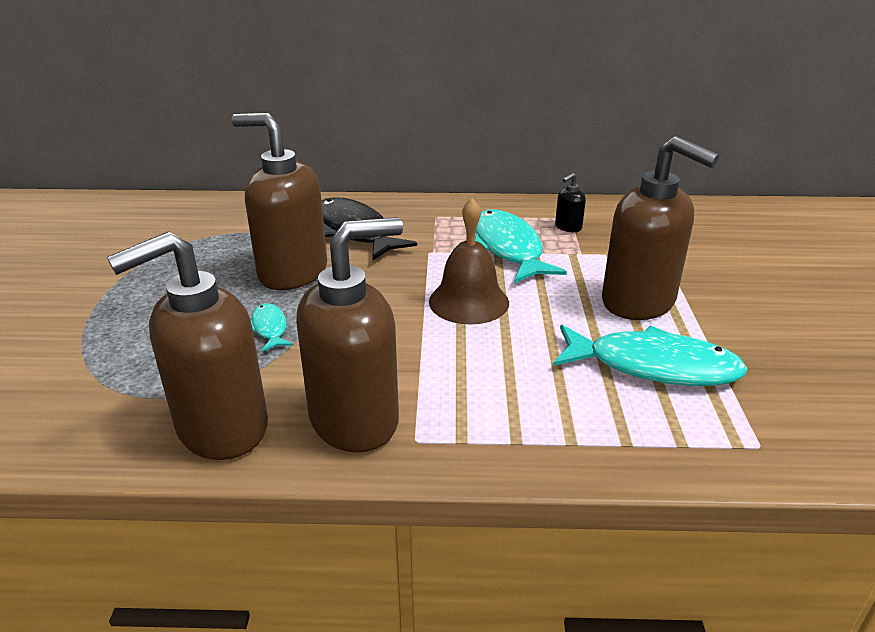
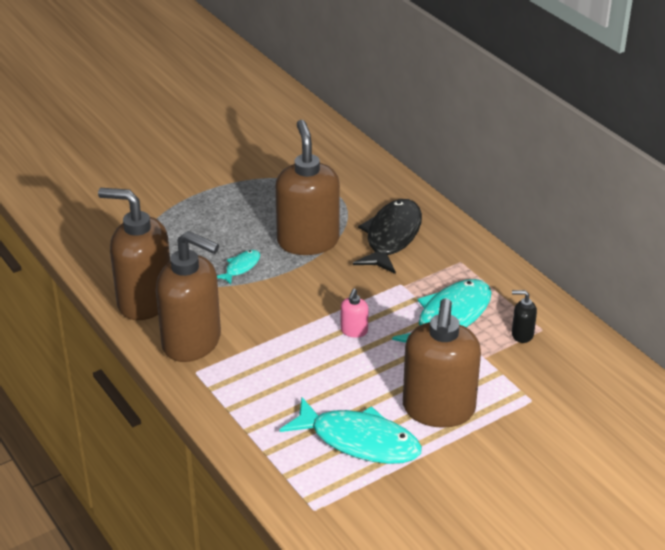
camera: 55 degrees right, 5 degrees up
brown bell [429,198,509,325] -> pink soap dispenser [341,289,369,338]
turquoise fish [553,325,748,386] -> turquoise fish turned 45 degrees counterclockwise [280,397,422,464]

